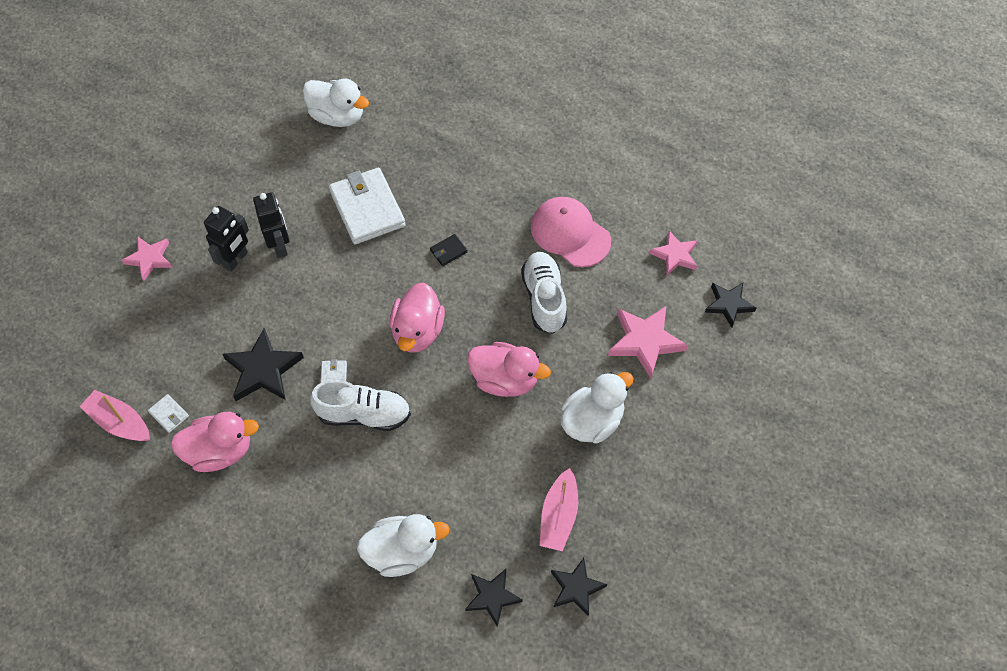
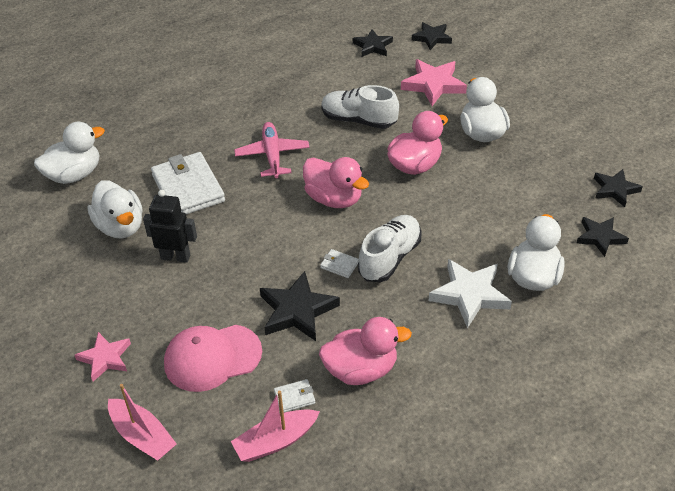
camera: 60 degrees left, 15 degrees down
pink duck [171,412,259,472] -> pink duck turned 60 degrees clockwise [319,317,412,385]
black robot [204,206,249,272] -> none
white wallet [329,167,406,244] -> white wallet turned 60 degrees clockwise [151,152,225,214]
black wallet [430,234,468,266] -> pink plane [234,122,310,178]
pink cap [531,197,611,267] -> pink cap moved to [164,325,262,392]
pink boat [540,468,578,551] -> pink boat moved to [108,384,177,461]
pink star [649,231,698,275] -> black star [353,29,393,57]
none -> white duck [88,180,143,238]
none -> white star [429,259,512,328]

